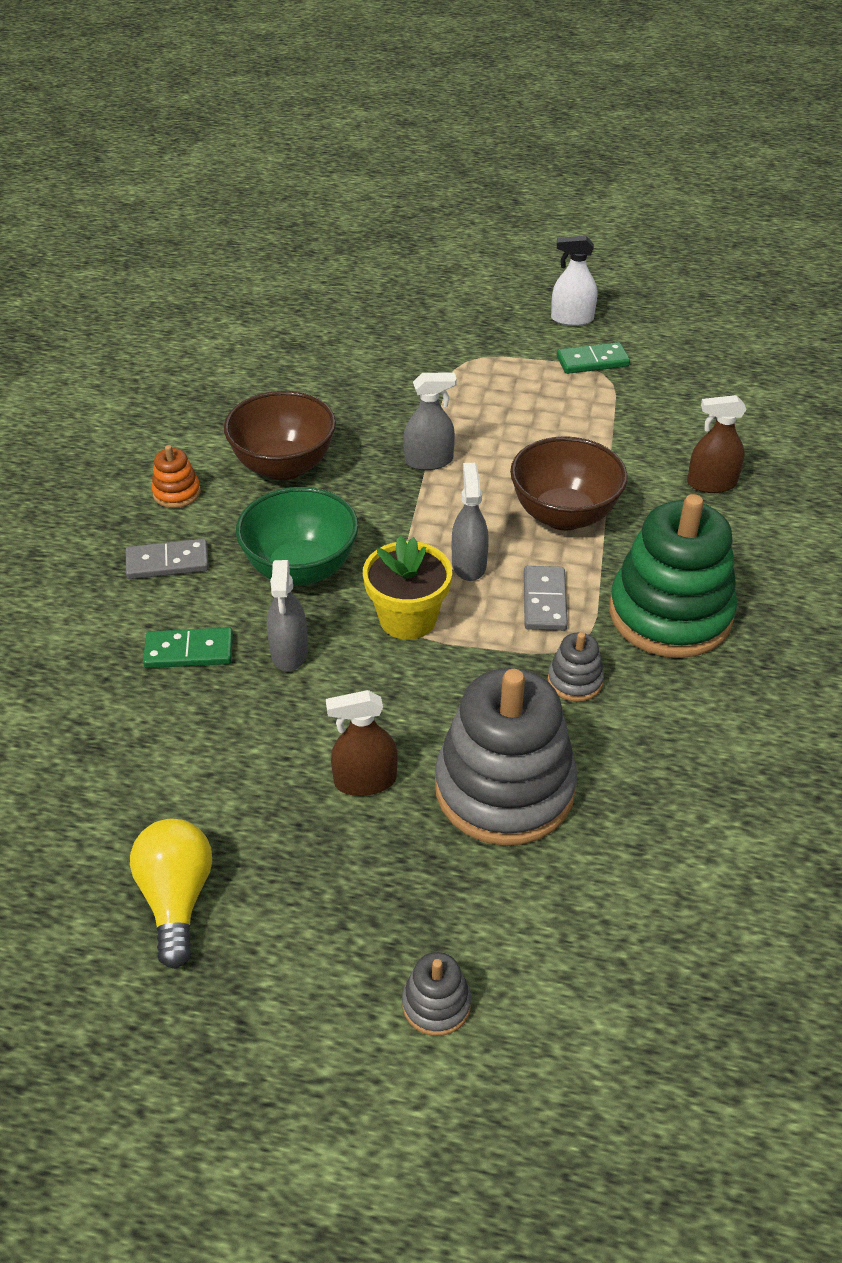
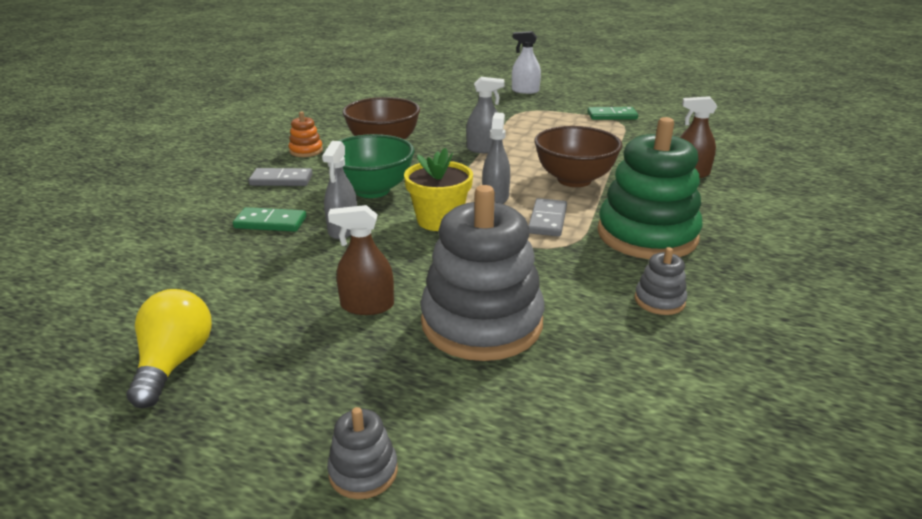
camera: 10 degrees right, 15 degrees down
grey stacking toy [548,632,604,702] -> grey stacking toy moved to [634,247,687,315]
white spray bottle [551,236,597,326] -> white spray bottle moved to [512,31,541,94]

